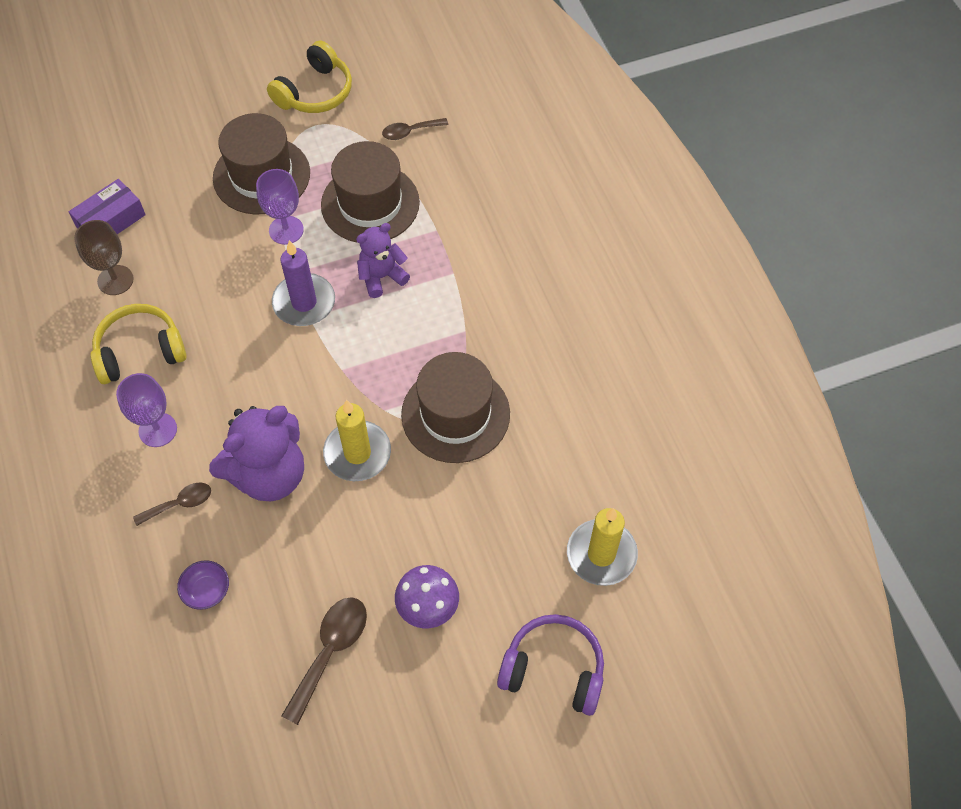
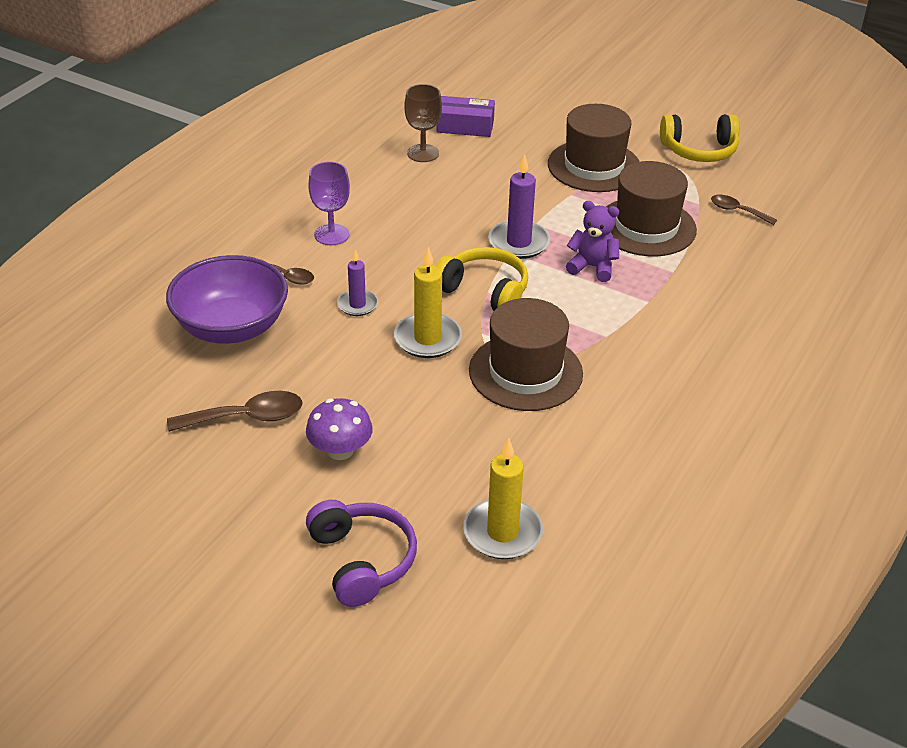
camera: 50 degrees right, 20 degrees down
yellow headphones [90,304,186,384] -> yellow headphones moved to [436,247,528,311]
purple bowl [177,560,229,610] -> purple bowl [166,255,288,344], size x2.48
purple teddy bear [209,406,304,501] -> purple candle [337,250,378,316]
purple goblet [256,169,304,245] -> none

